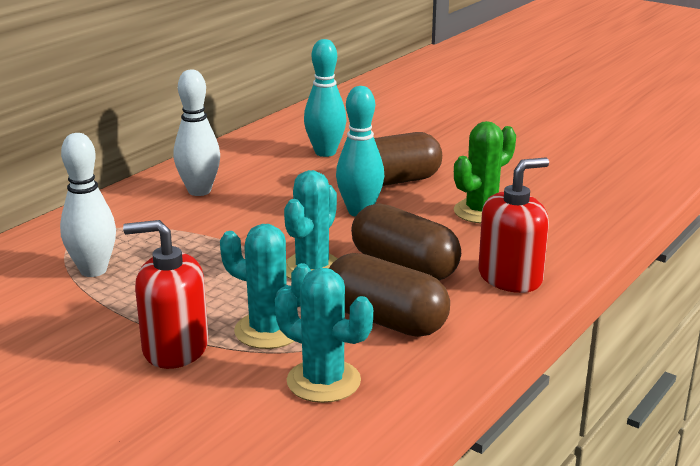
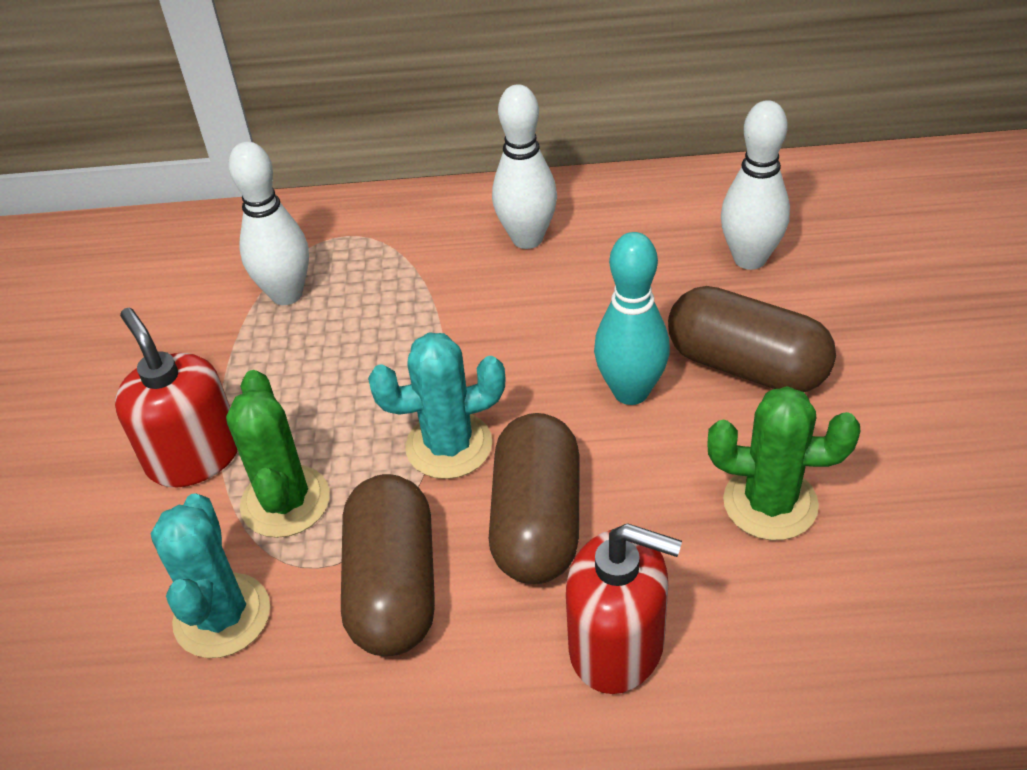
camera: 55 degrees right, 20 degrees up
turquoise cactus [220,224,311,349] -> green cactus [226,370,330,538]
turquoise bowling pin [304,39,346,157] -> white bowling pin [721,100,790,270]

